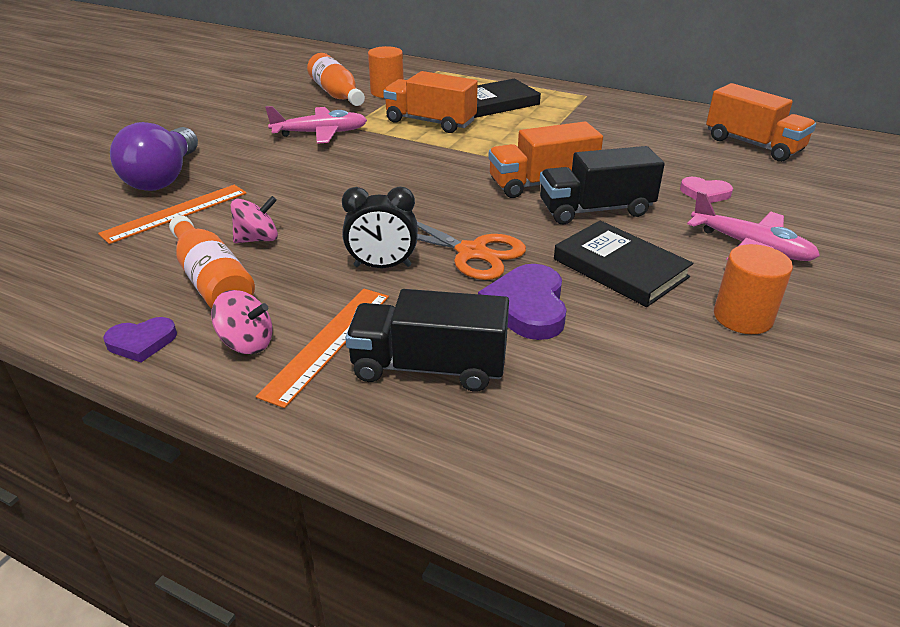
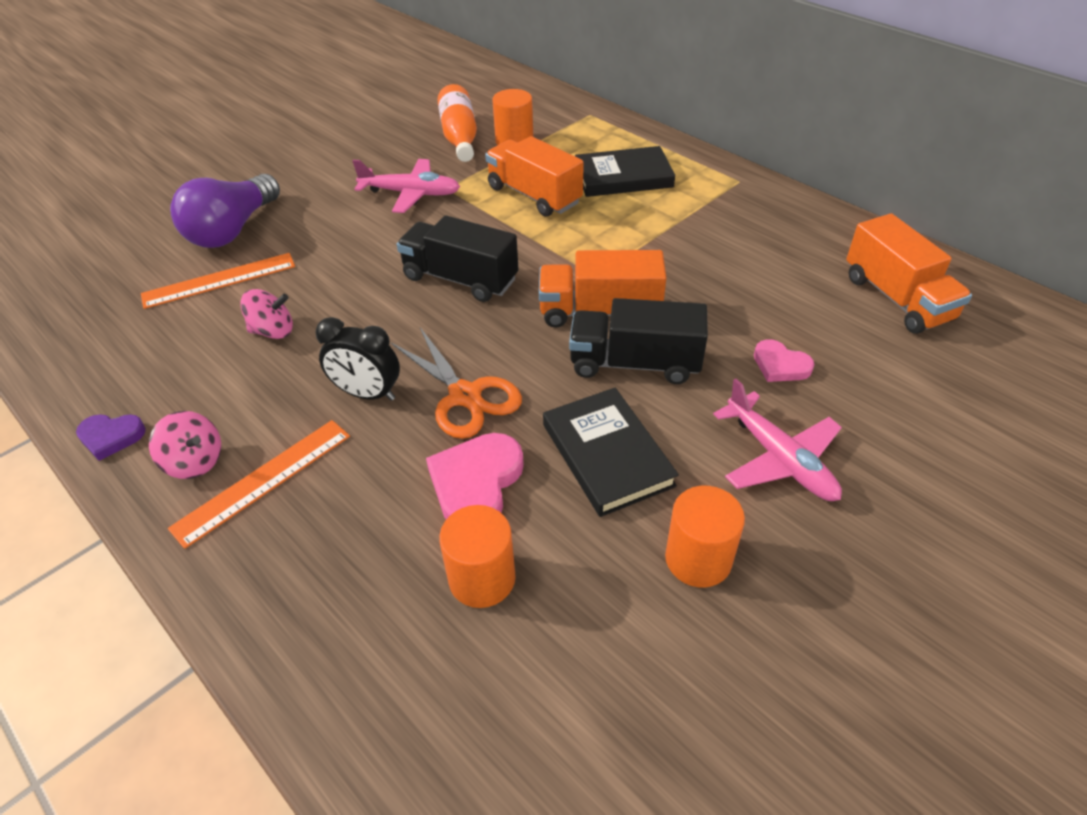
camera: 20 degrees right, 10 degrees up
orange bottle [169,215,255,309] -> none
black truck [345,289,509,392] -> black truck moved to [397,215,518,302]
purple heart [478,264,567,340] -> pink heart [426,433,524,520]
none -> orange cylinder [439,505,516,608]

